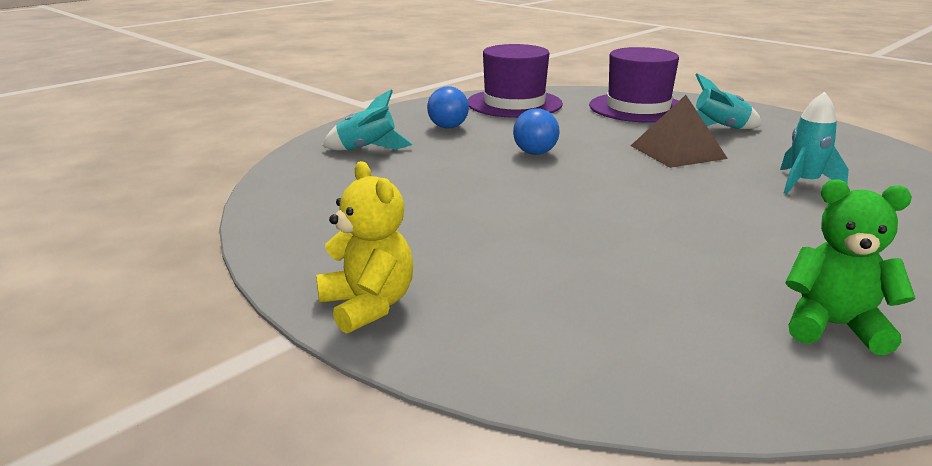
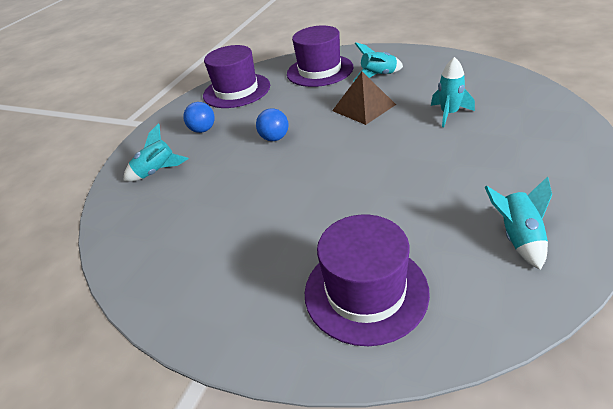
camera: 15 degrees left, 15 degrees up
yellow teddy bear [316,161,413,334] -> none
green teddy bear [785,179,916,355] -> turquoise rocket [485,176,552,270]
none -> purple hat [305,215,430,346]

